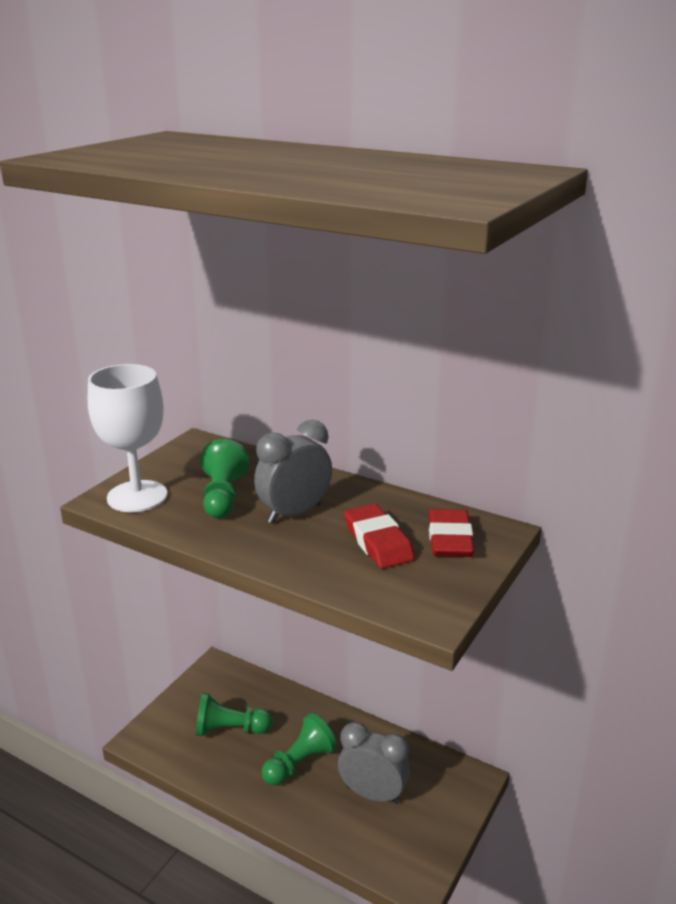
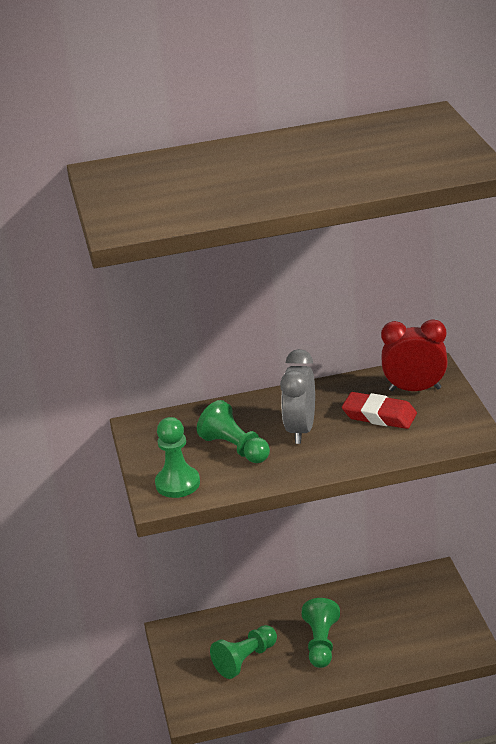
camera: 40 degrees left, 5 degrees up
white goblet [88,364,167,512] -> green pawn [155,417,200,498]
grey clock [338,722,410,804] -> none
red eraser [429,509,474,557] -> red clock [381,319,448,391]

